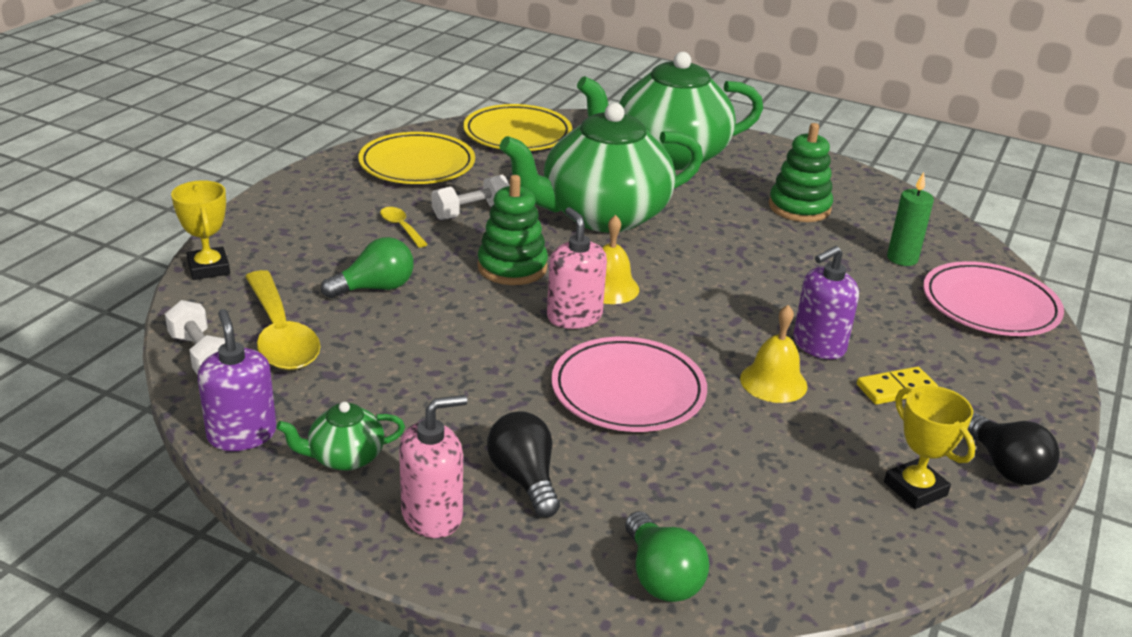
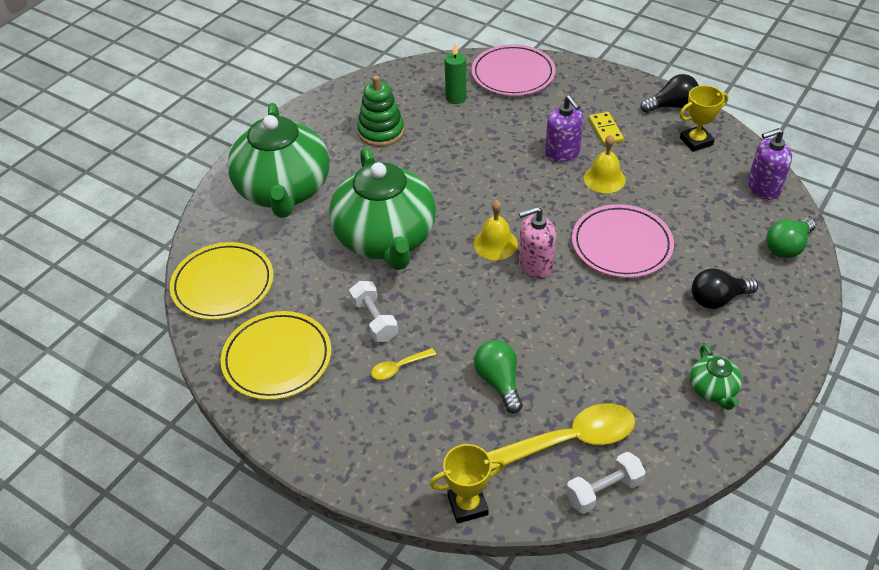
camera: 80 degrees left, 15 degrees up
purple soap dispenser [198,309,276,451] -> purple soap dispenser moved to [748,128,792,200]
pink soap dispenser [399,395,467,538] -> none
green stacking toy [478,175,548,285] -> none
green light bulb [625,511,709,602] -> green light bulb turned 150 degrees clockwise [766,218,816,258]

